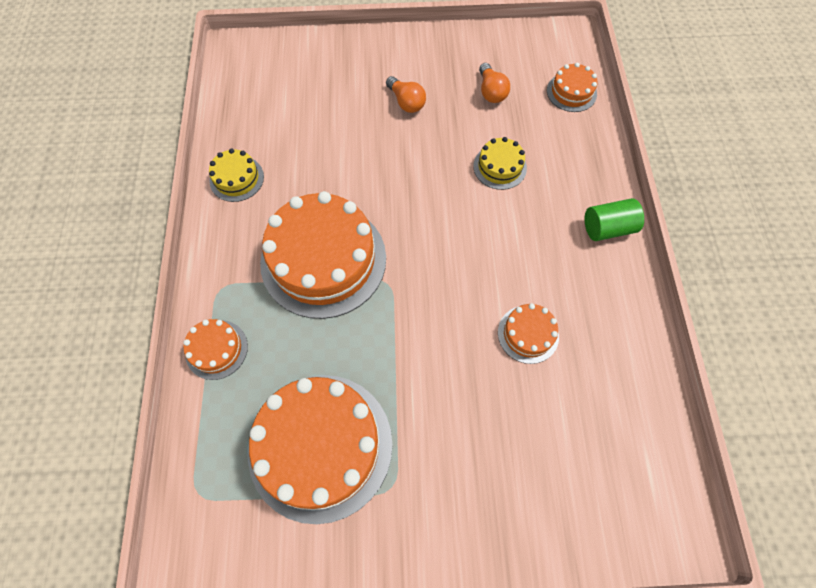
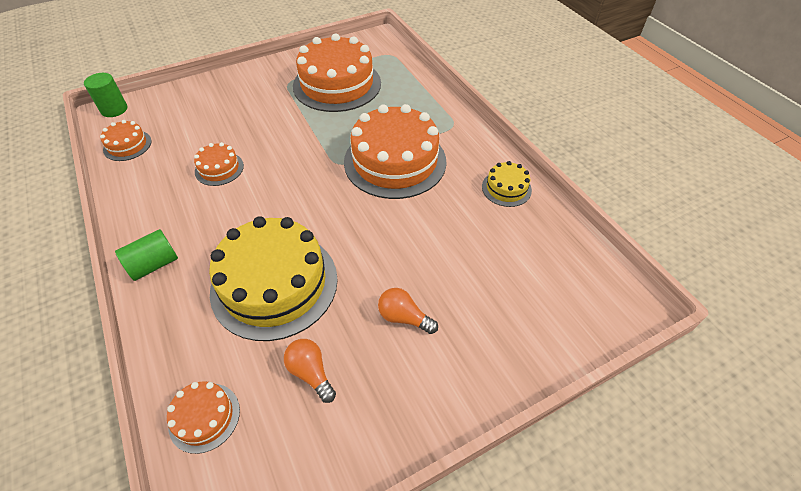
camera: 155 degrees right, 15 degrees down
orange cake [183,319,248,380] -> orange cake moved to [100,120,152,161]
yellow cake [473,137,527,190] -> yellow cake [209,216,338,341], size x2.18
none -> green cylinder [84,73,128,117]

